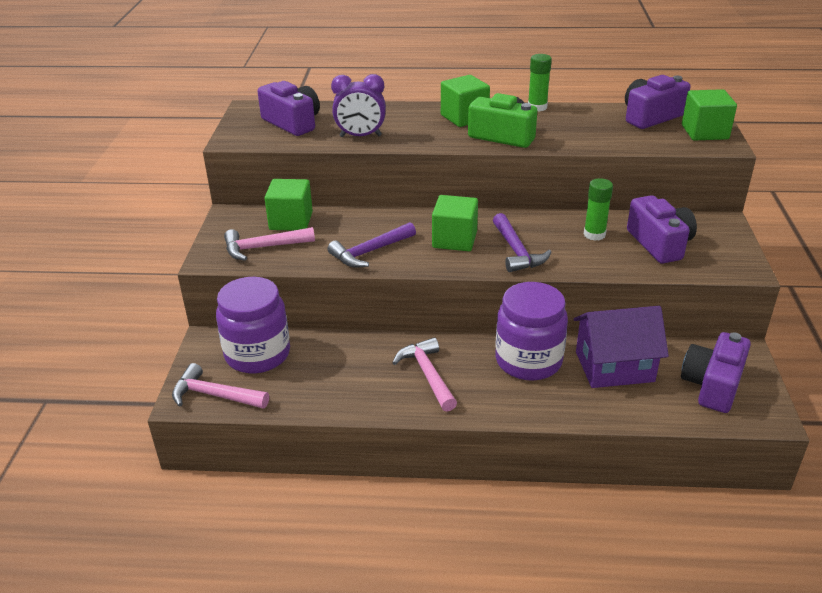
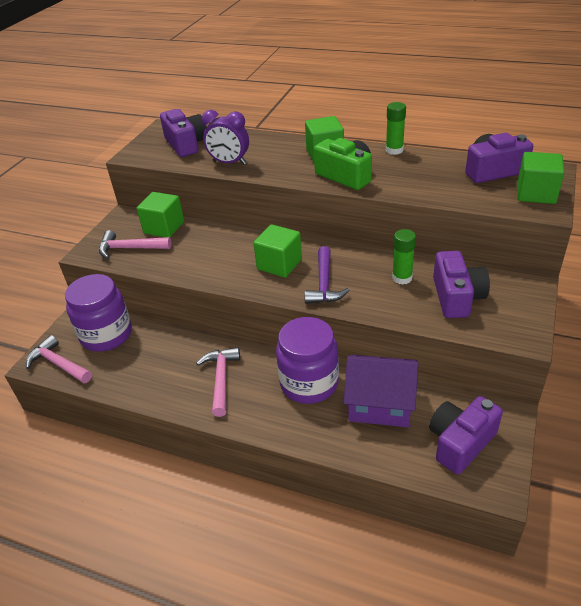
camera: 20 degrees right, 5 degrees up
purple hammer [327,222,416,268] -> none

